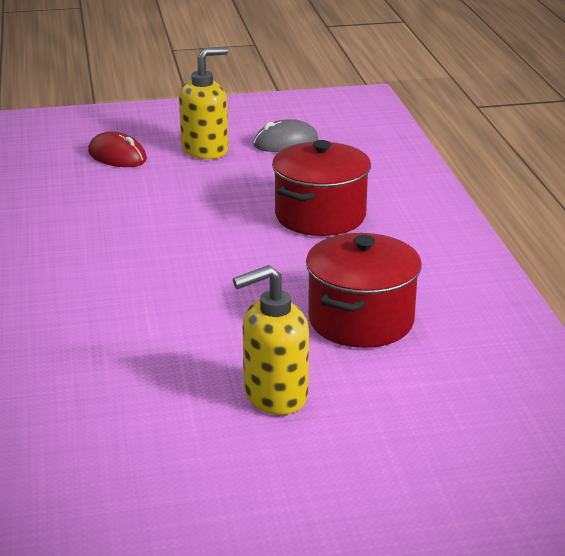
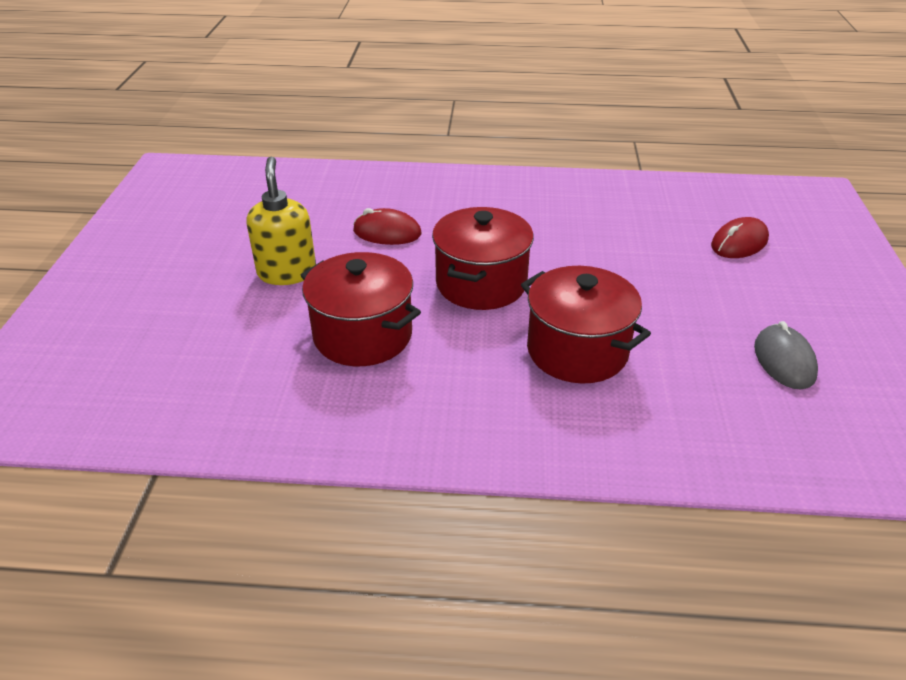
camera: 105 degrees right, 10 degrees up
yellow soap dispenser [179,47,228,159] -> none
none -> red mouse [353,208,421,245]
none -> red pot [432,207,534,310]

